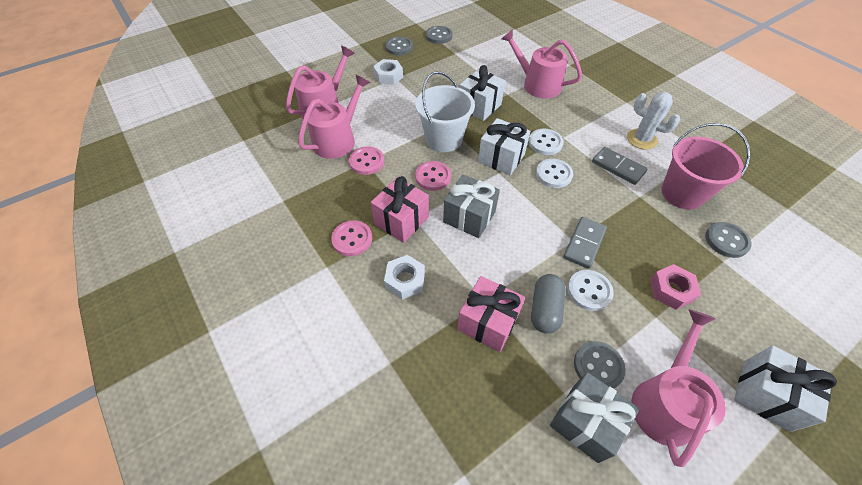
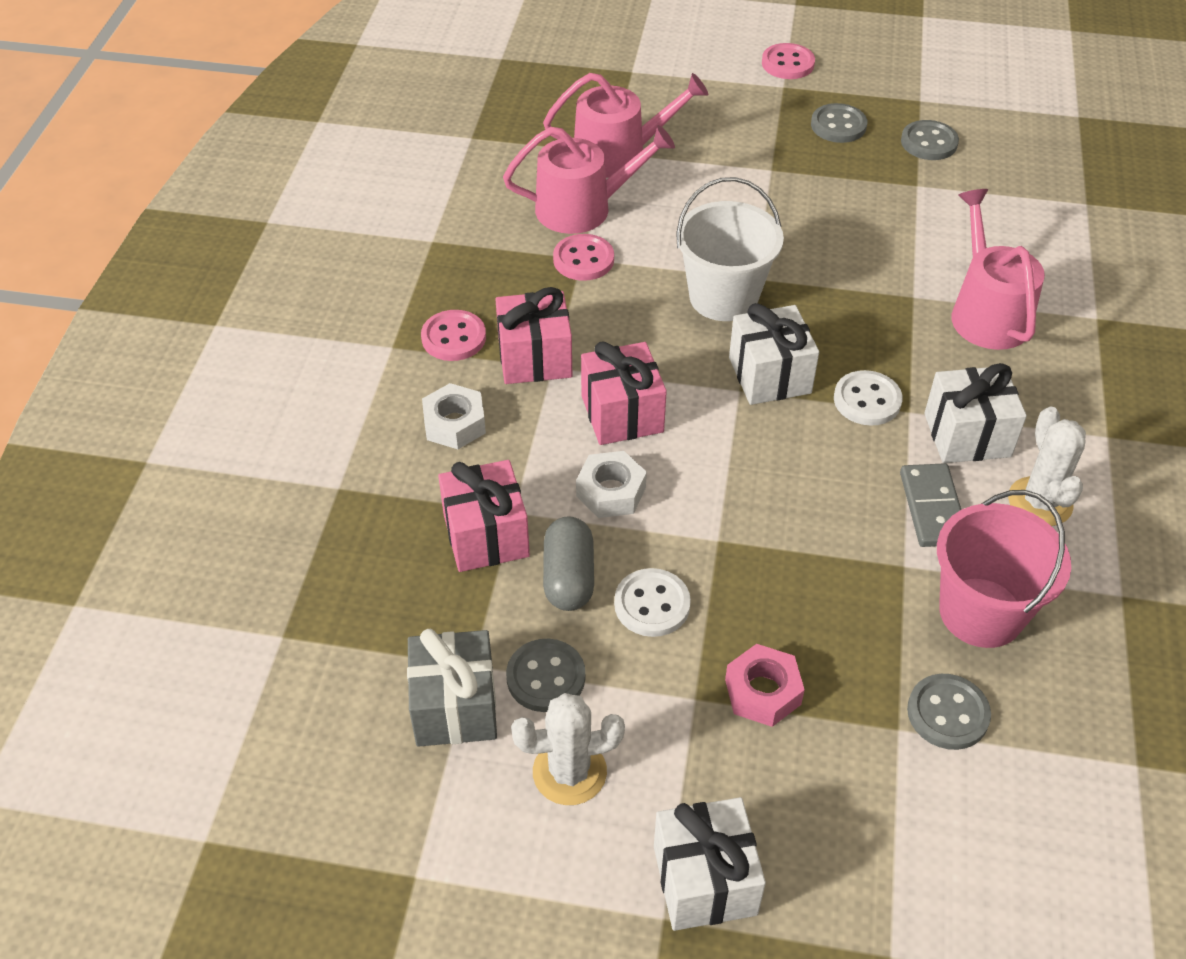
camera: 45 degrees right, 5 degrees down
white nut [373,59,403,85] -> white nut moved to [576,451,647,518]
pink button [415,161,451,191] -> pink button moved to [762,43,815,79]
grey gift [443,174,500,238] -> pink gift [581,341,667,445]
white gift [459,65,505,121] -> white gift moved to [924,363,1027,463]
grey capsule [531,274,566,334] -> grey capsule turned 60 degrees counterclockwise [543,516,594,611]
white button [536,159,573,188] -> none
grey domino [563,217,607,269] -> none
pink watering can [631,309,726,467] -> white cactus [511,693,625,805]

